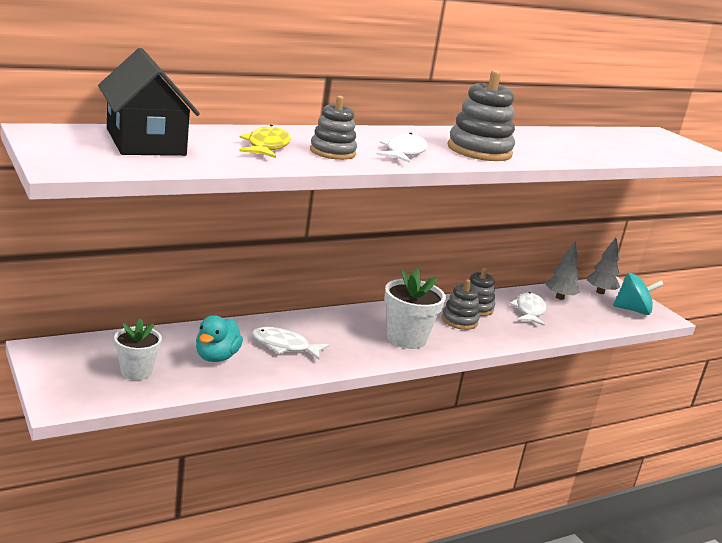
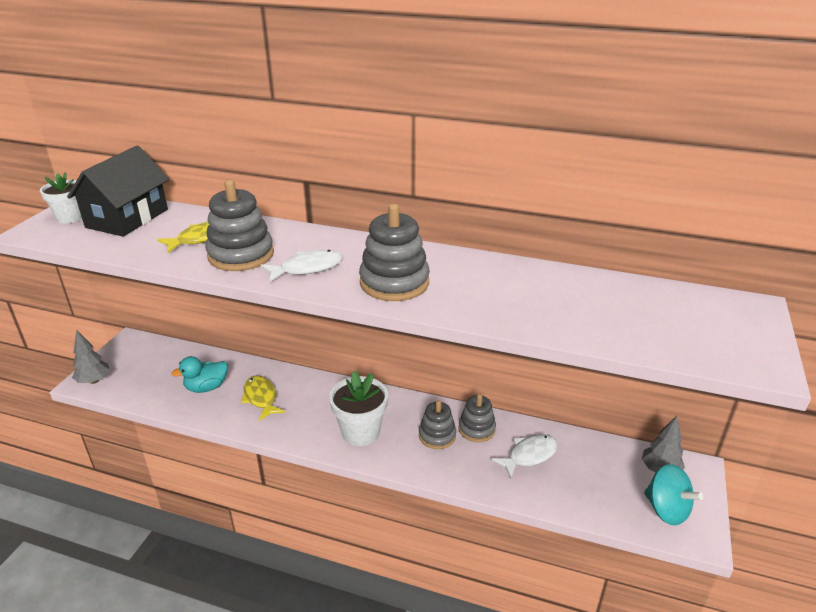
camera: 50 degrees right, 10 degrees up
white flower pot [114,318,162,380] -> white flower pot moved to [40,172,82,223]
white fish [252,327,329,360] -> yellow fish [241,375,285,421]
grey stacking toy [310,96,357,160] -> grey stacking toy [205,180,274,271], size x1.55
grey tree [545,240,580,300] -> grey tree moved to [72,330,110,384]

